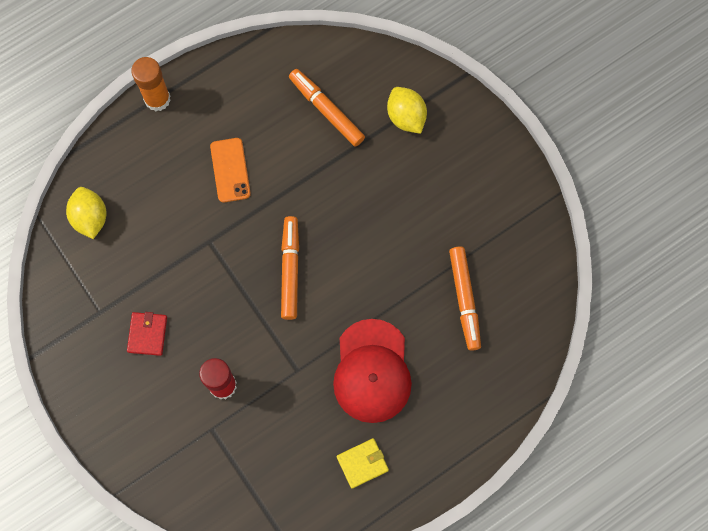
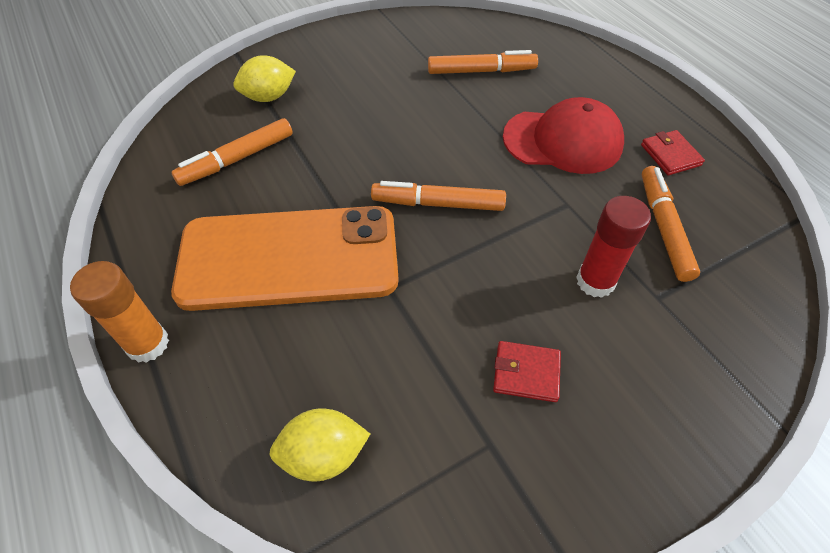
camera: 85 degrees left, 20 degrees down
orange phone [210,138,251,202] -> orange phone [171,206,399,311], size x2.38
yellow wallet [337,438,389,489] -> red wallet [641,130,705,175]
none -> orange marker [642,166,700,282]

